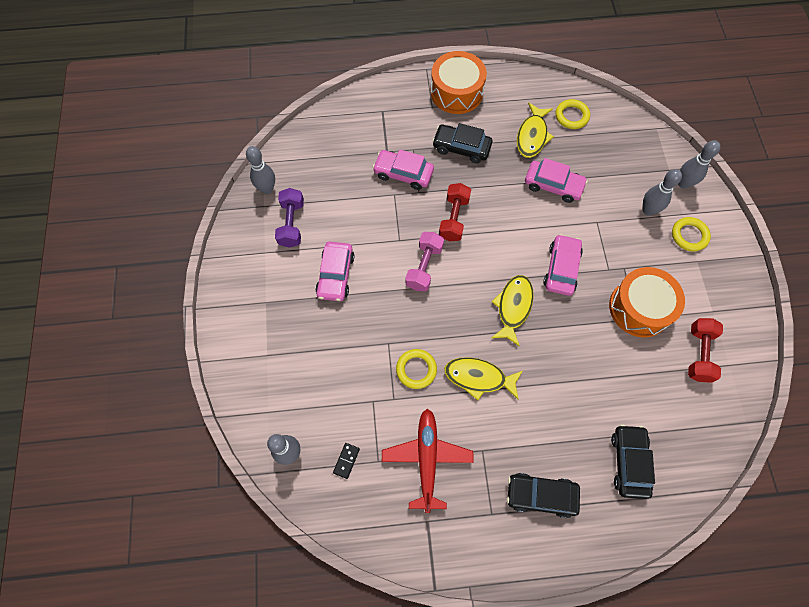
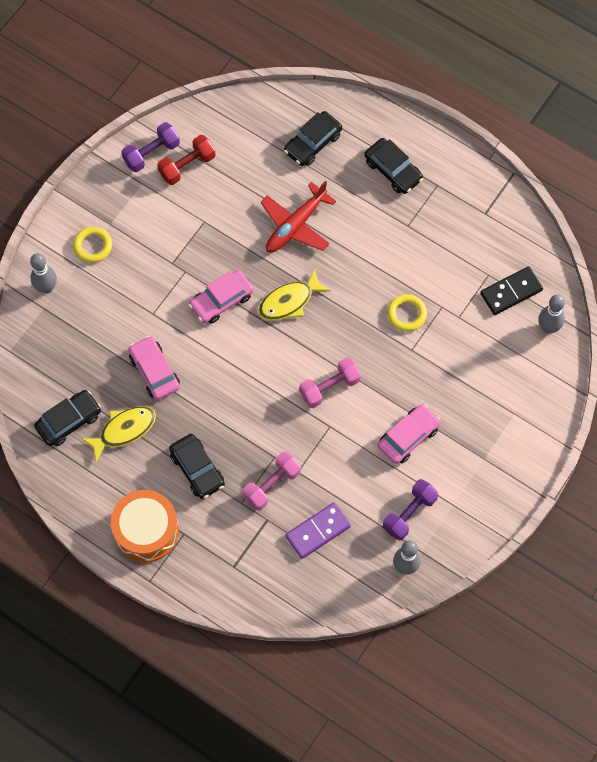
camera: 140 degrees left, 0 degrees up
black domino [333,443,360,479] -> black domino [480,266,543,315], size x1.95
pink car [373,149,434,190] -> pink dumbbell [242,452,301,511]
red plane [382,409,474,513] -> red plane moved to [261,181,336,252]
red dumbbell [439,183,471,241] -> none
yellow fish [444,357,523,400] -> none
yellow ring [555,99,590,129] -> black car [34,390,101,446]
orange drum [609,267,685,337] -> none
grey bowling pin [643,169,682,216] -> none
none -> purple dumbbell [121,122,180,172]
none -> purple domino [285,503,351,559]

